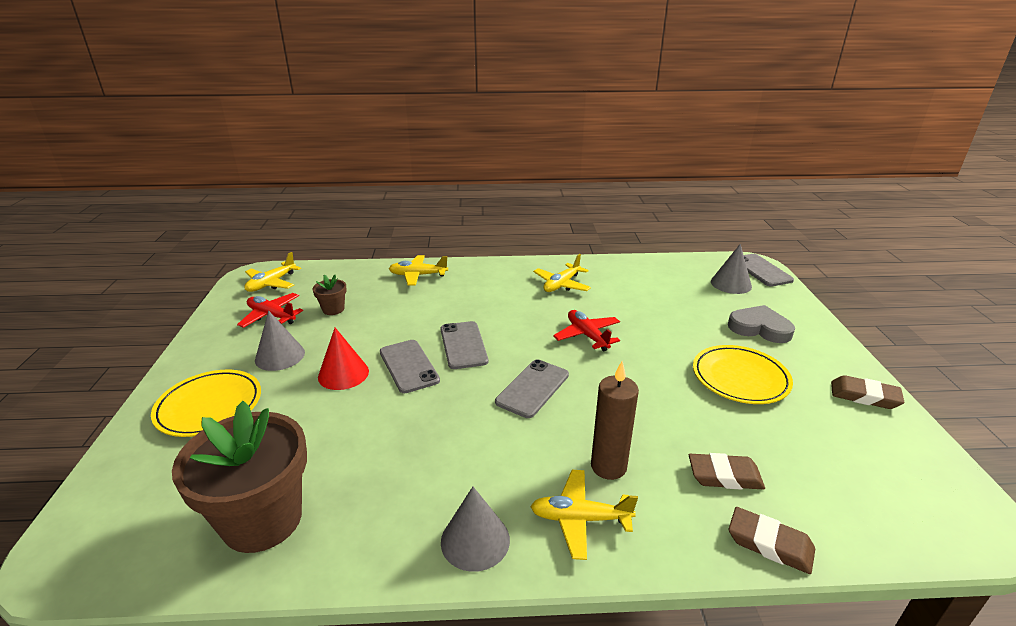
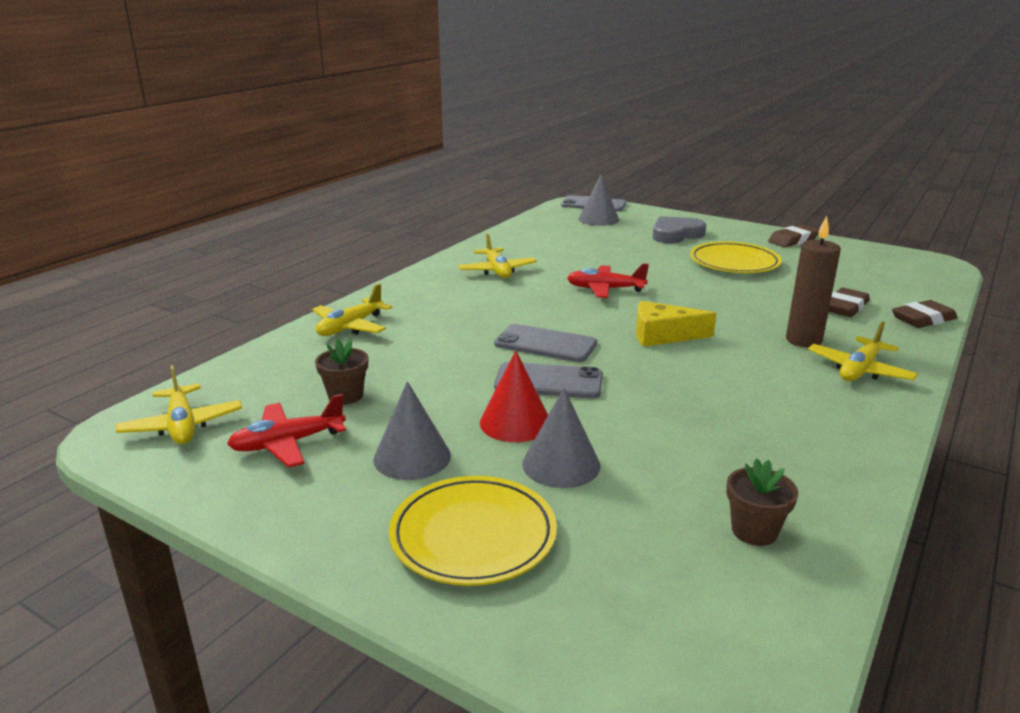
camera: 55 degrees left, 5 degrees down
brown flower pot [172,401,307,553] -> brown flower pot [726,459,798,546], size x0.44
grey cone [441,487,510,572] -> grey cone moved to [522,388,600,488]
grey phone [495,359,569,418] -> yellow cheese [636,301,716,347]

